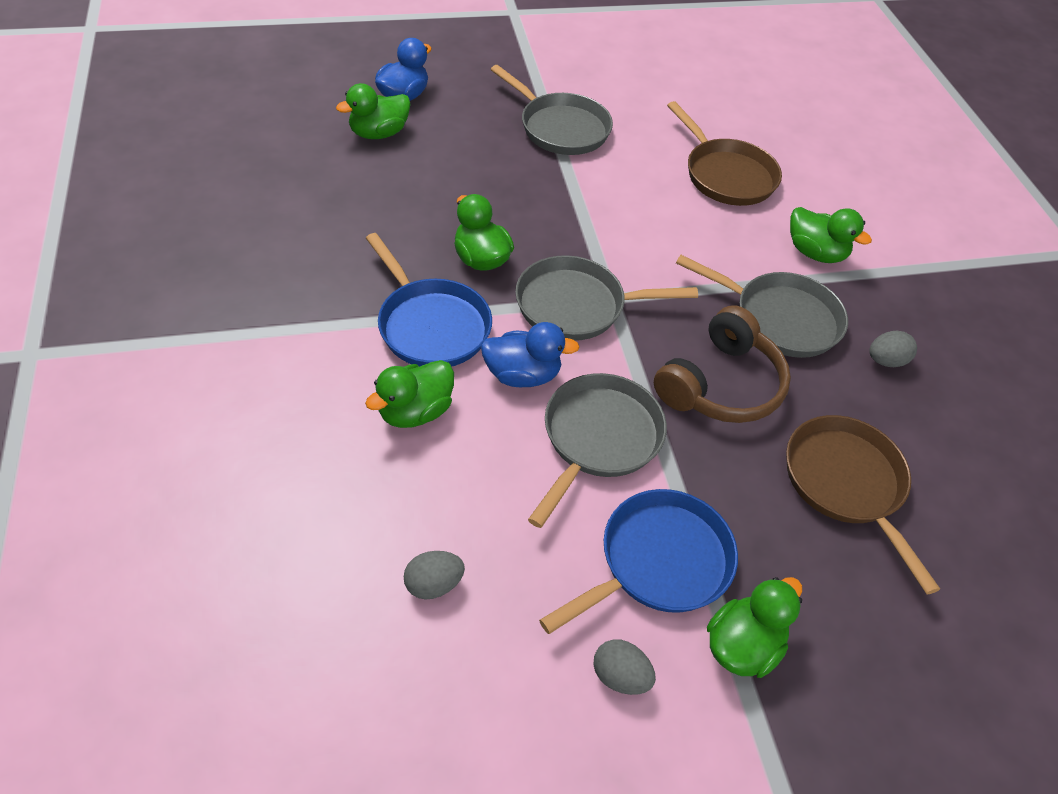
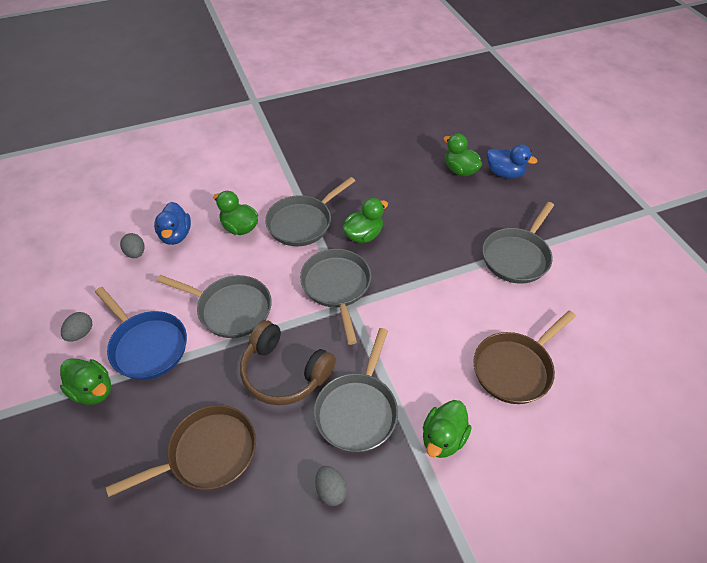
camera: 85 degrees right, 0 degrees up
blue pan [366,233,492,367] -> grey pan [265,177,355,246]
blue duck [481,322,580,387] -> blue duck moved to [154,202,191,245]

